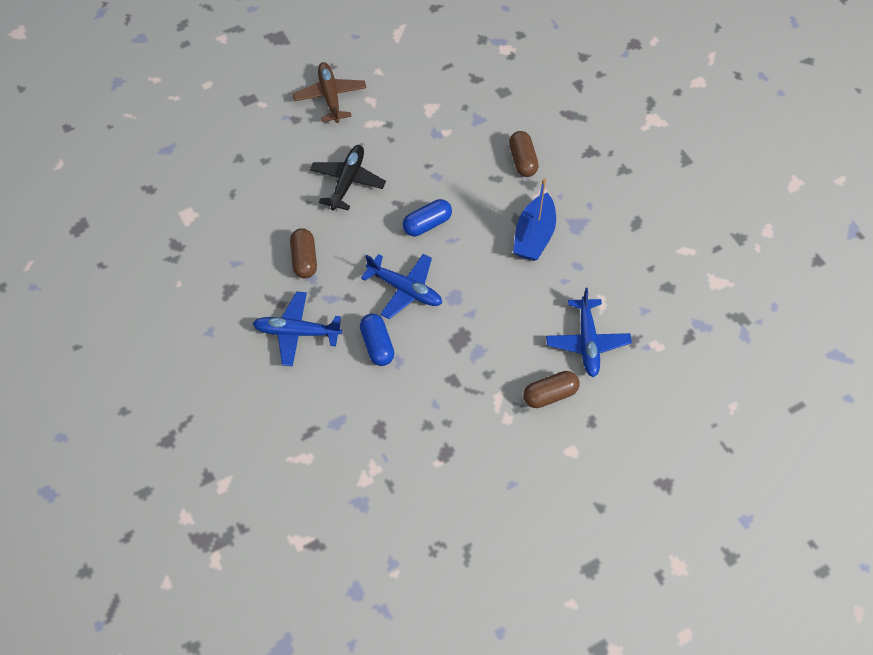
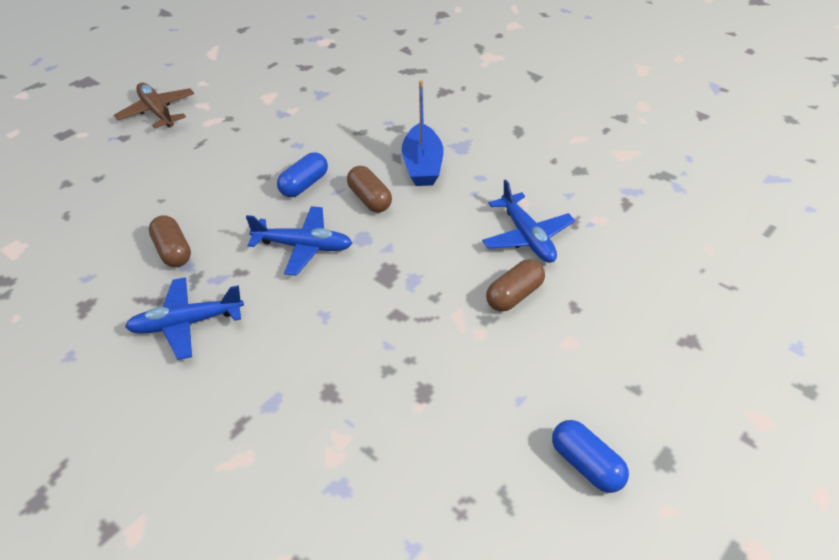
camera: 20 degrees left, 15 degrees down
black plane [310,145,386,210] -> none
blue capsule [360,314,394,366] -> blue capsule moved to [552,420,629,493]
brown capsule [509,131,539,177] -> brown capsule moved to [347,166,392,212]

